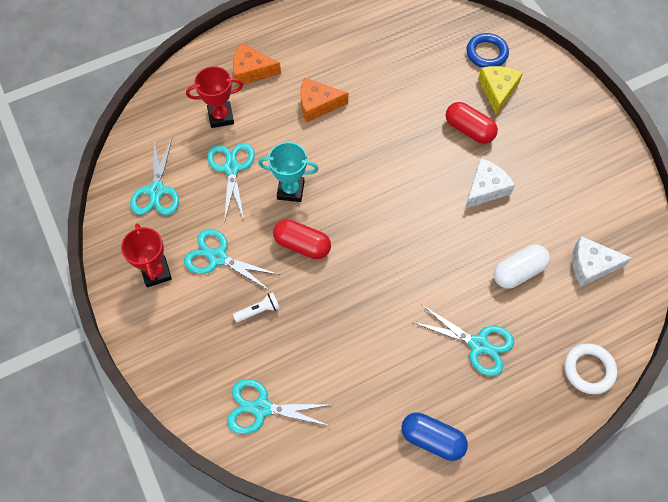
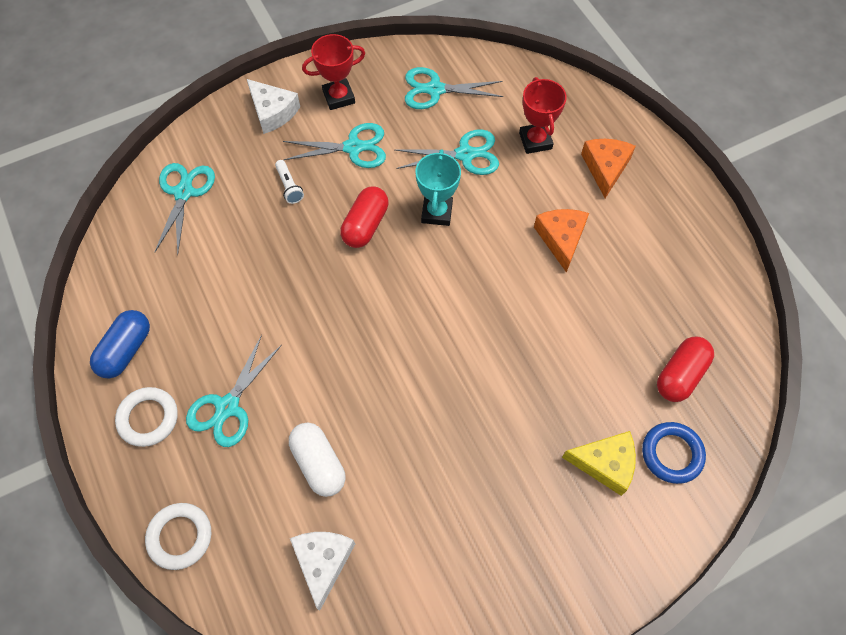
camera: 90 degrees right, 0 degrees up
turquoise scissors [184,229,280,291] -> turquoise scissors turned 60 degrees clockwise [283,123,386,168]
red capsule [446,102,498,144] -> red capsule moved to [657,337,714,402]
white cheese [465,158,515,209] -> white cheese moved to [247,79,300,134]
none -> white ring [115,387,178,447]

